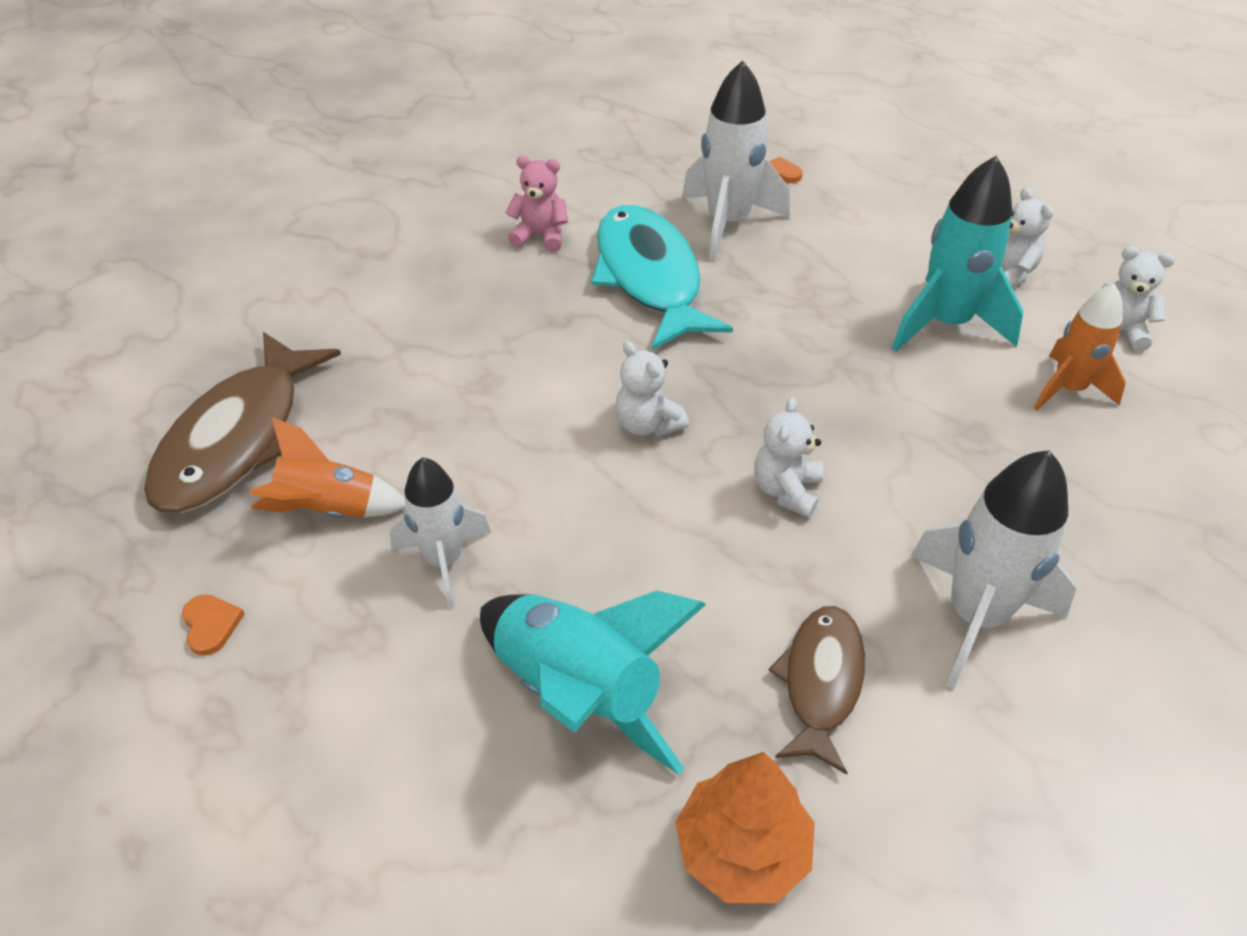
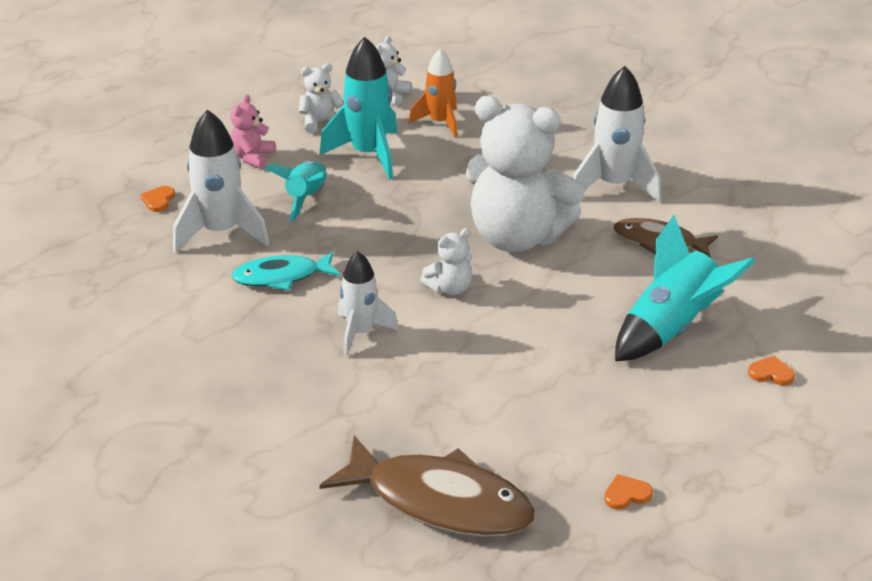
camera: 85 degrees left, 10 degrees down
orange rocket [249,417,405,518] -> none
white rocket [390,457,491,608] -> white rocket moved to [338,251,399,357]
pink teddy bear [506,156,568,252] -> pink teddy bear moved to [230,95,275,169]
turquoise fish [591,205,733,350] -> turquoise fish [231,251,340,290], size x0.59
orange tree [675,752,815,903] -> none
white teddy bear [754,397,824,518] -> white teddy bear [465,96,585,252], size x2.36
none -> turquoise rocket [265,161,327,222]
none -> orange heart [748,356,795,386]

